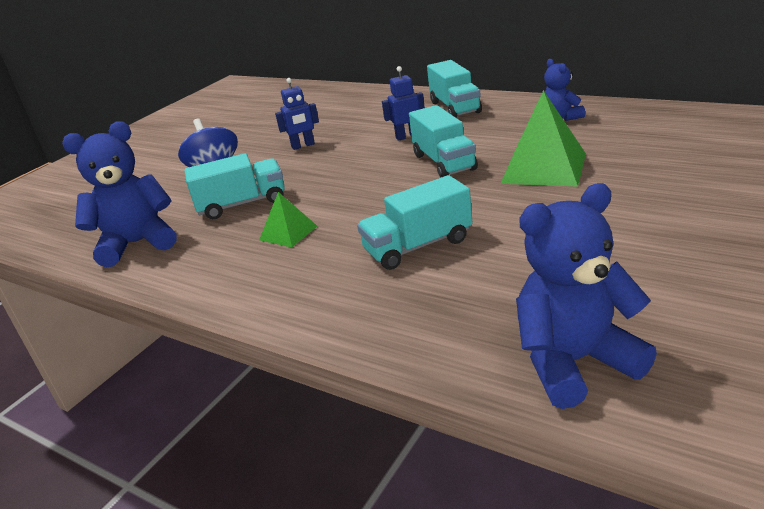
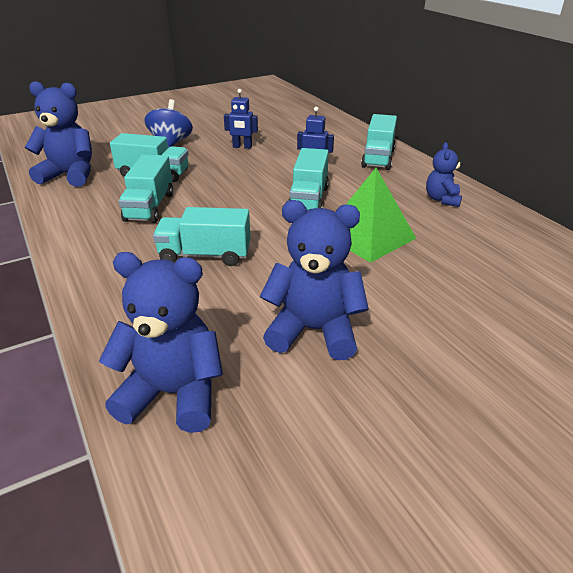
camera: 25 degrees right, 5 degrees up
green pyramid [259,192,317,247] -> turquoise truck [119,155,173,223]
none -> blue teddy bear [260,200,369,360]

